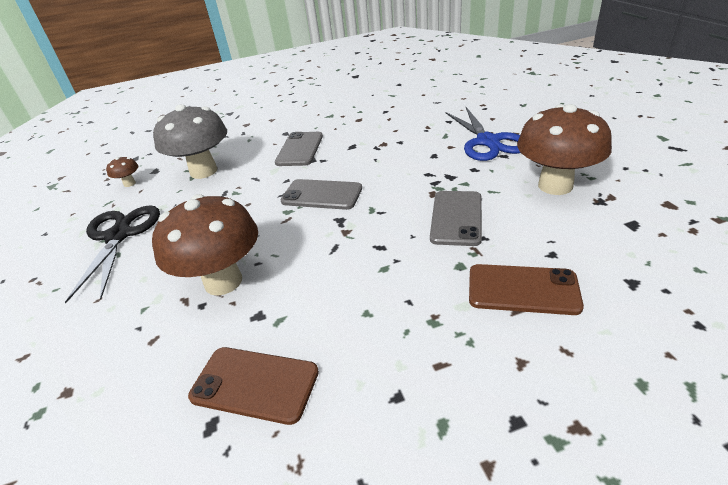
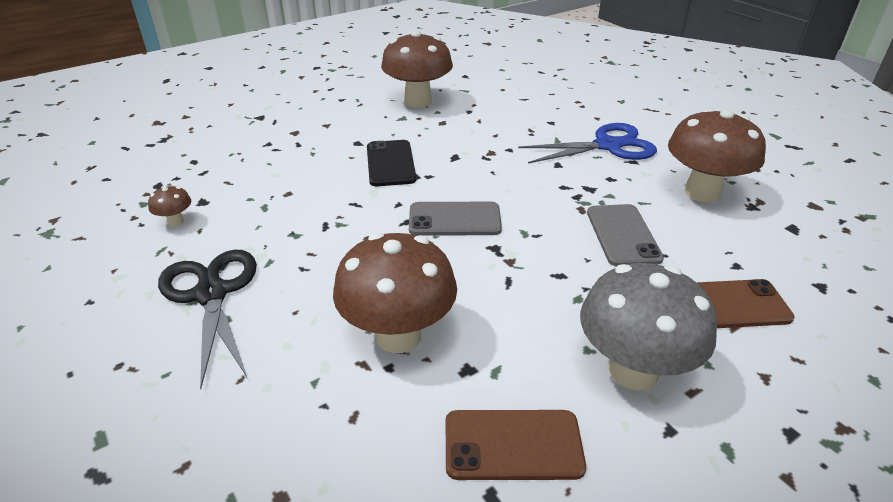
camera: 20 degrees left, 0 degrees up
grey mushroom [153,104,227,179] -> grey mushroom moved to [580,263,717,391]
grey phone [275,132,323,166] -> black phone [367,140,416,186]
blue scissors [445,107,521,161] -> blue scissors turned 75 degrees counterclockwise [518,123,657,164]
none -> brown mushroom [381,30,453,108]

